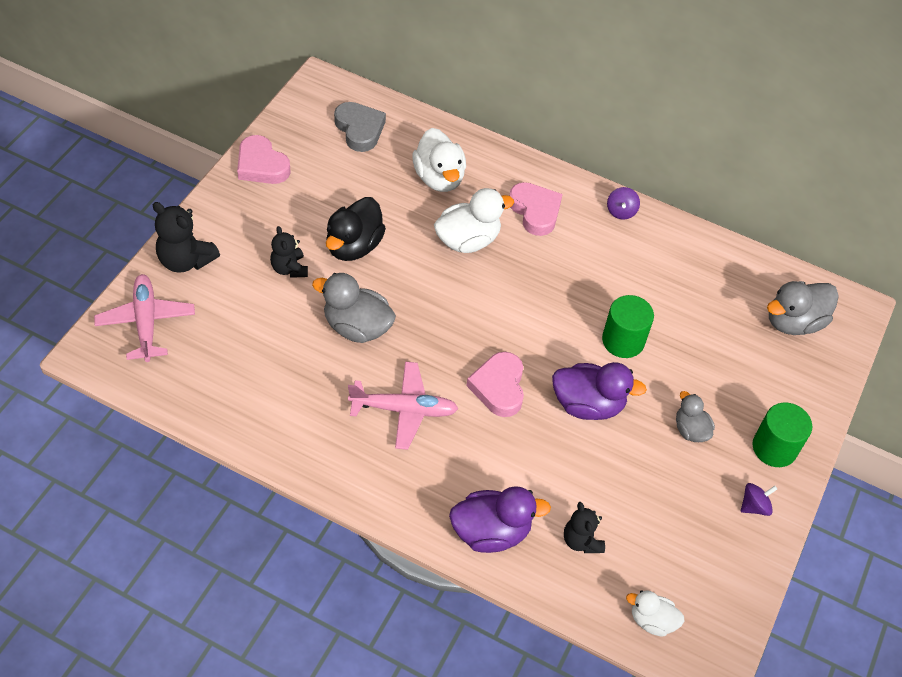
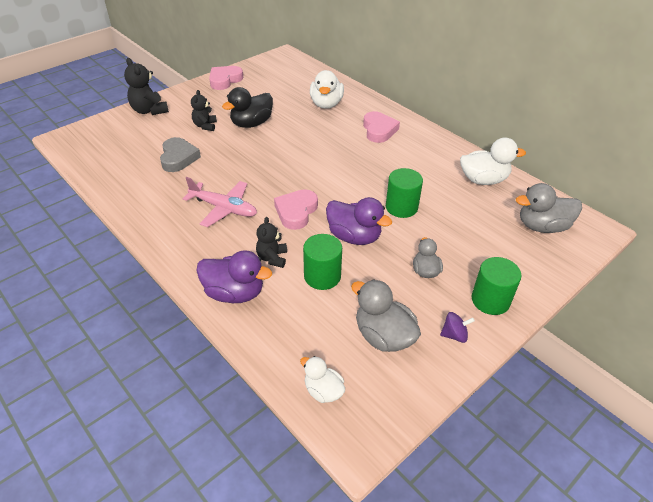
camera: 25 degrees right, 10 degrees down
pink plane [94,274,195,362] -> none
pink heart [237,135,291,184] -> pink heart turned 60 degrees clockwise [209,66,243,90]
grey duck [312,273,396,343] -> grey duck moved to [351,279,421,352]
grey heart [334,102,386,152] -> grey heart moved to [160,137,201,172]
white duck [434,188,514,253] -> white duck moved to [460,137,526,185]
black teddy bear [564,502,605,553] -> black teddy bear moved to [256,217,287,268]
purple spinning top [607,187,640,220] -> none
none -> green cylinder [303,234,342,290]

